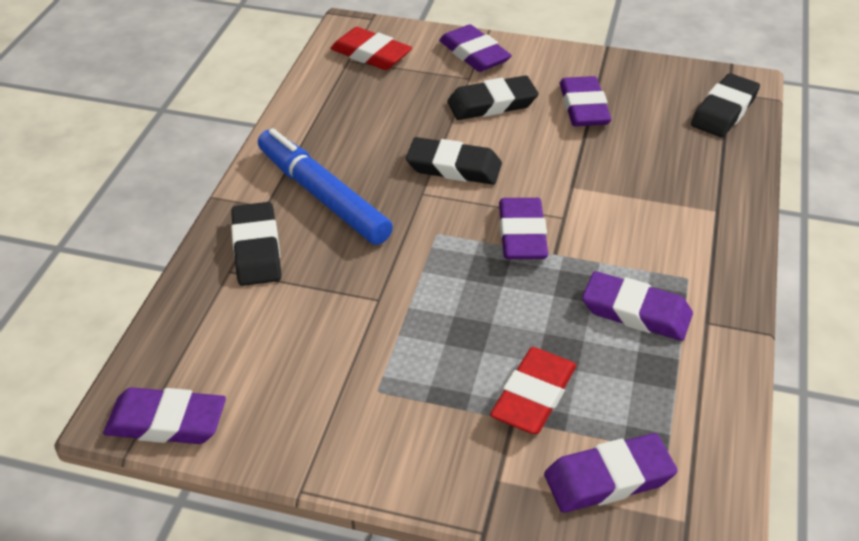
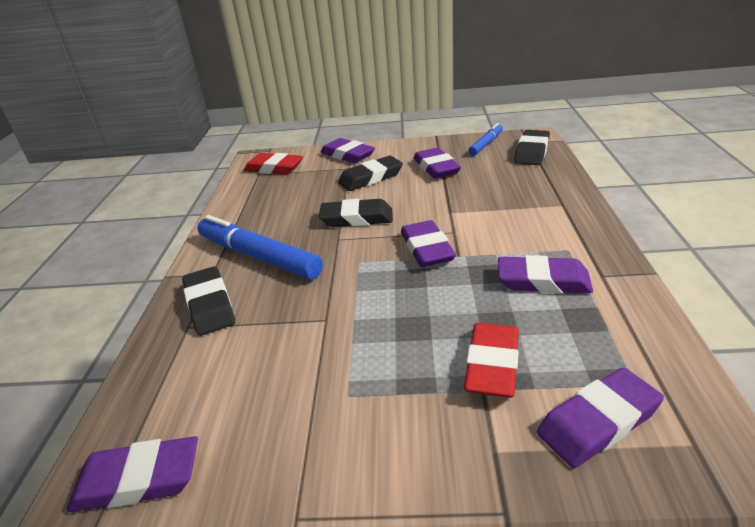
camera: 10 degrees left, 10 degrees down
none -> blue marker [468,123,503,156]

